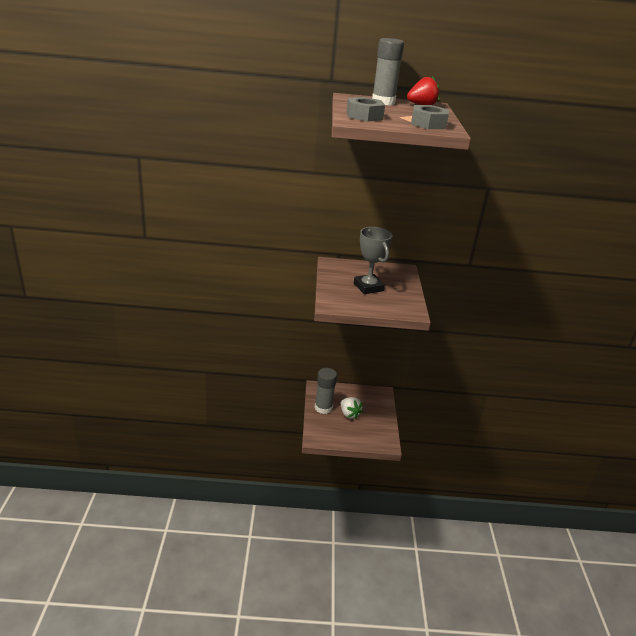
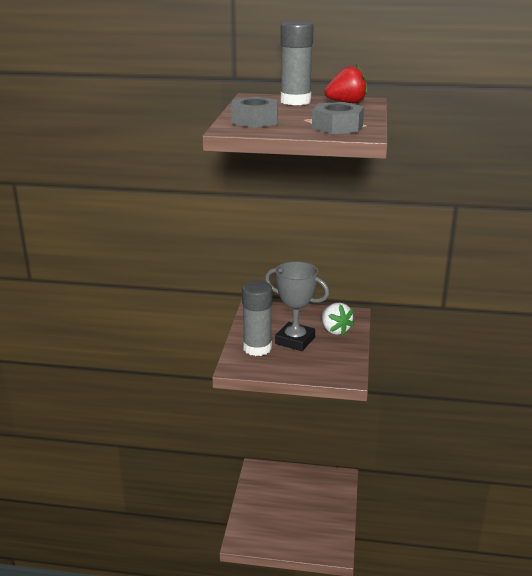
camera: 10 degrees right, 5 degrees down
grey glue stick [315,368,337,414] -> grey glue stick moved to [242,281,272,356]
white strawberry [341,397,363,419] -> white strawberry moved to [322,303,355,336]
grey trophy [354,227,393,294] -> grey trophy turned 45 degrees counterclockwise [265,261,329,351]

